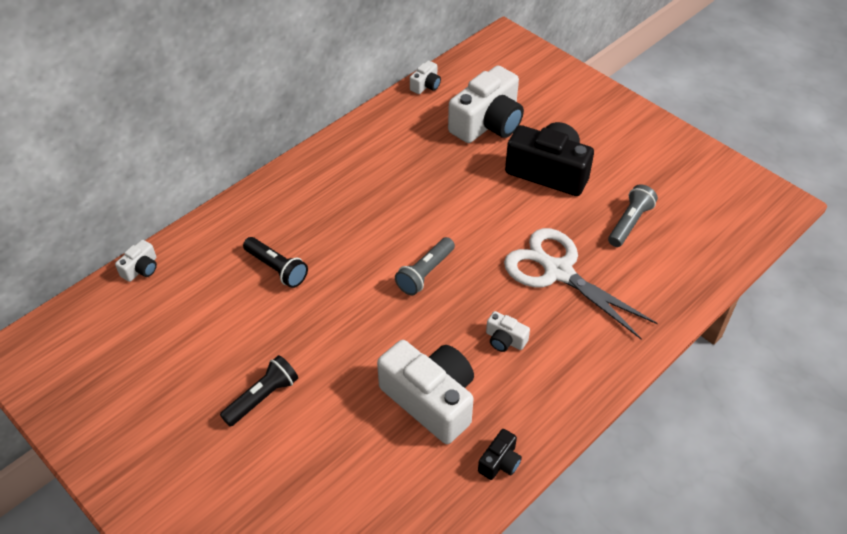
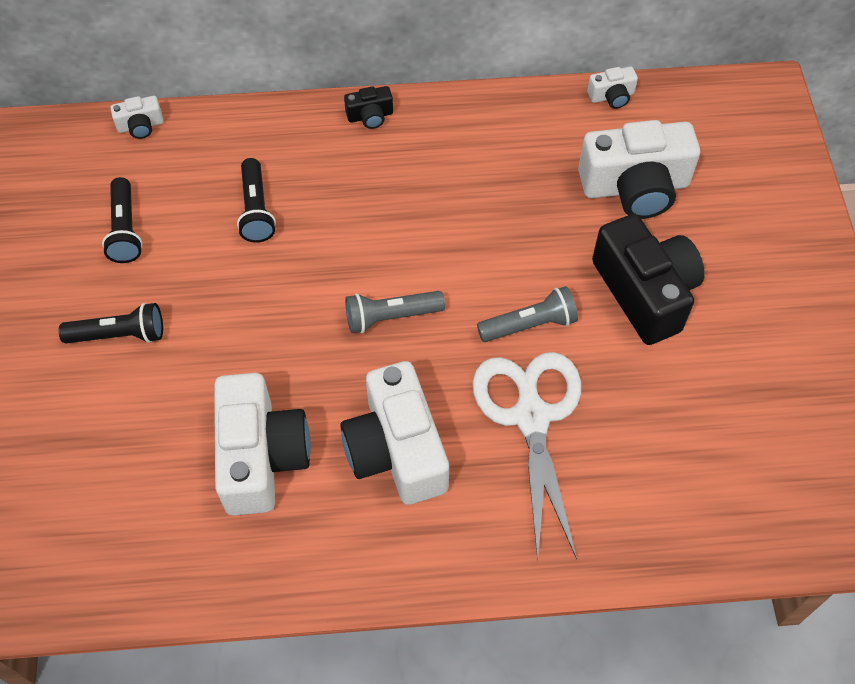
camera: 40 degrees right, 10 degrees up
black camera [478,429,522,480] -> black camera moved to [344,86,393,129]
white camera [486,311,530,352] -> white camera [340,361,449,505], size x2.25
grey flashlight [608,184,658,247] -> grey flashlight moved to [477,286,578,342]
none -> black flashlight [102,177,143,263]

